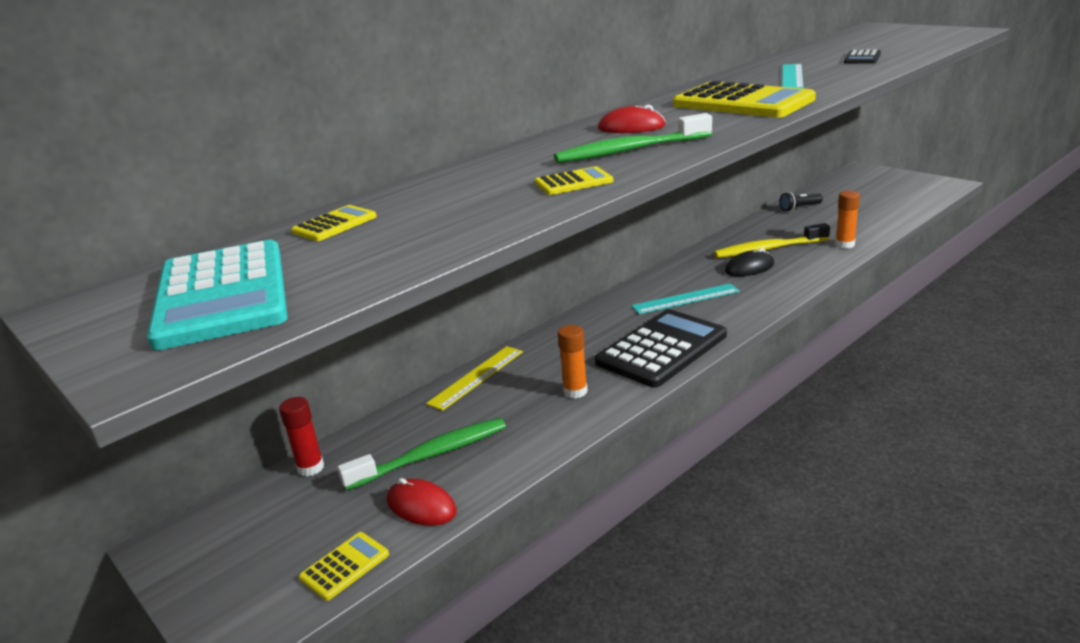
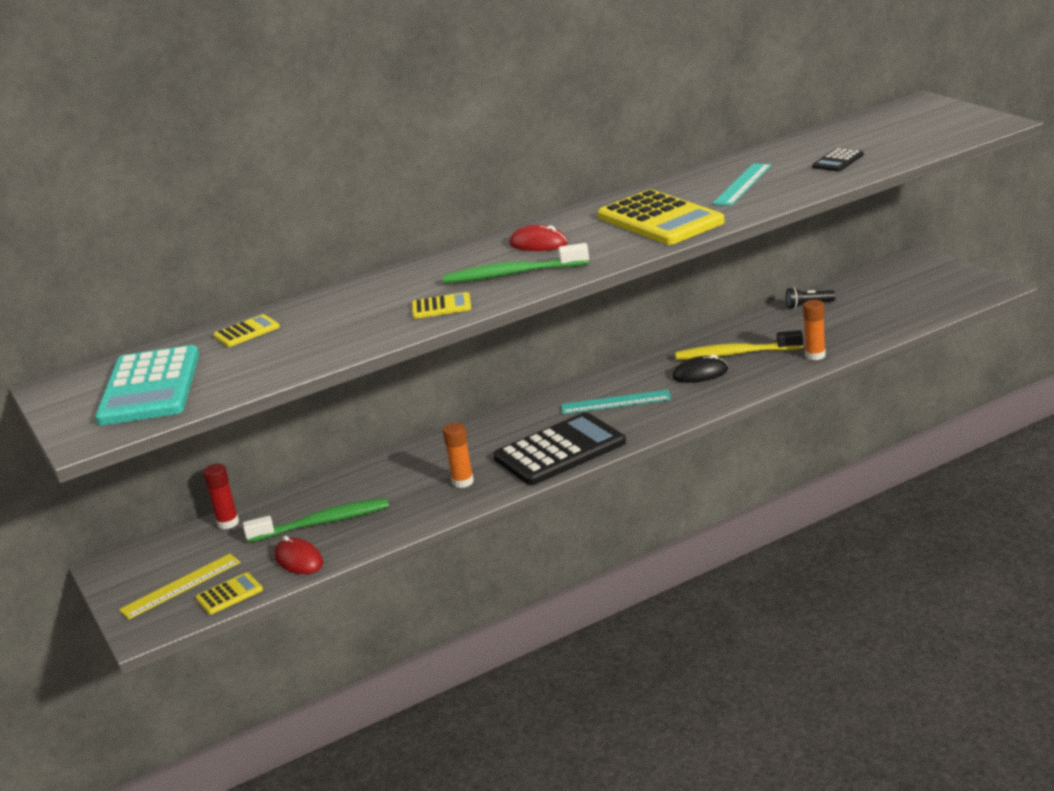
camera: 15 degrees right, 0 degrees up
yellow ruler [426,346,523,411] -> yellow ruler moved to [119,554,240,619]

